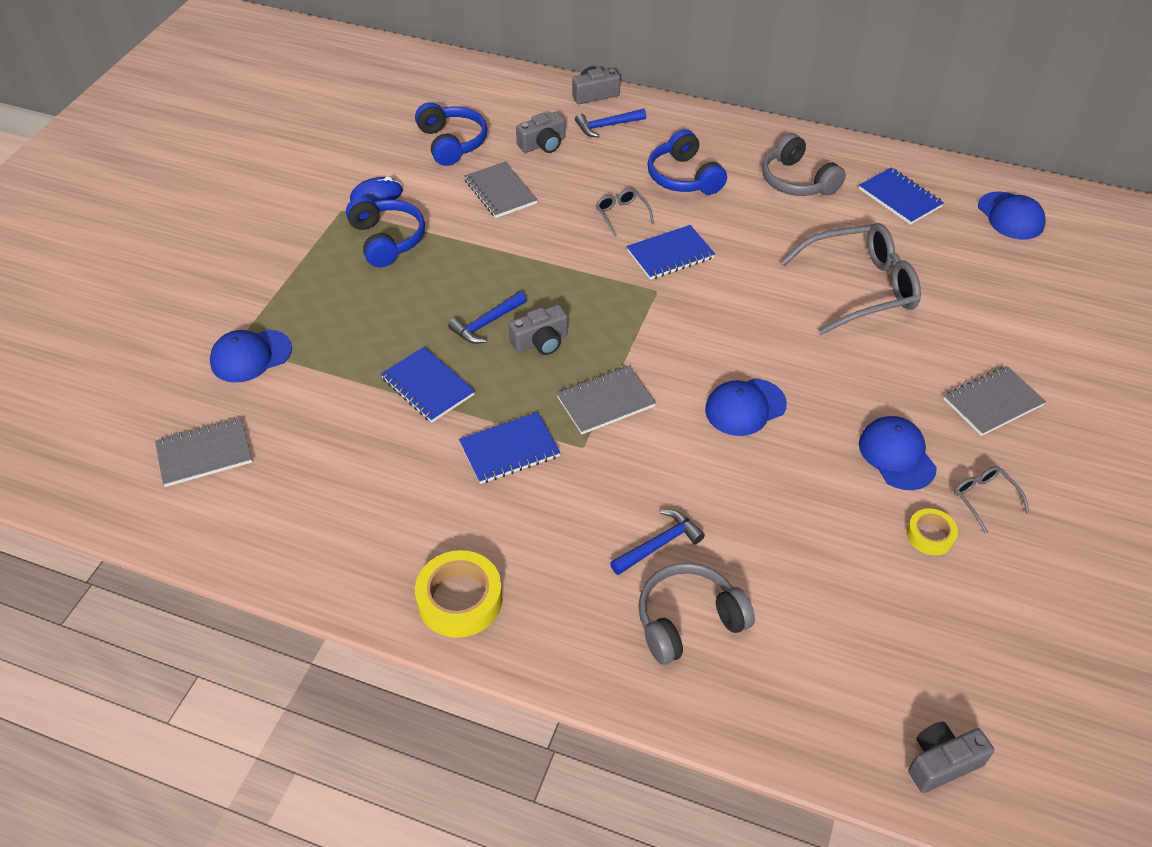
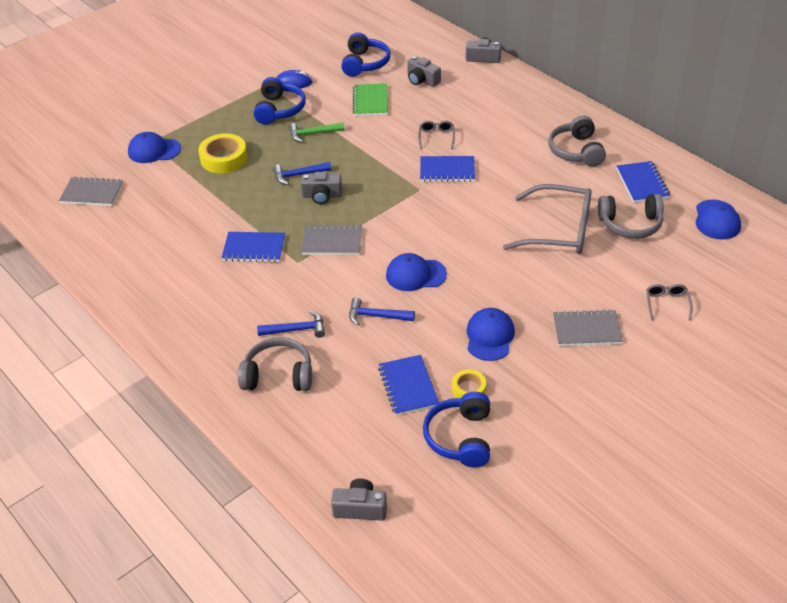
camera: 30 degrees right, 5 degrees down
blue notebook [381,347,475,423] -> blue notebook moved to [378,355,439,416]
yellow tape [415,550,503,638] -> yellow tape moved to [198,133,248,173]
grey notebook [464,162,538,218] -> green notebook [353,83,388,116]
grey camera [516,112,565,153] -> grey camera turned 45 degrees clockwise [407,56,441,87]
blue hammer [575,109,646,137] -> blue hammer moved to [349,297,415,326]
blue headphones [647,129,727,195] -> blue headphones moved to [423,392,490,468]
grey glasses [954,466,1030,534] -> grey glasses moved to [646,284,692,321]
none -> green hammer [289,122,345,142]
none -> grey headphones [598,194,664,239]

